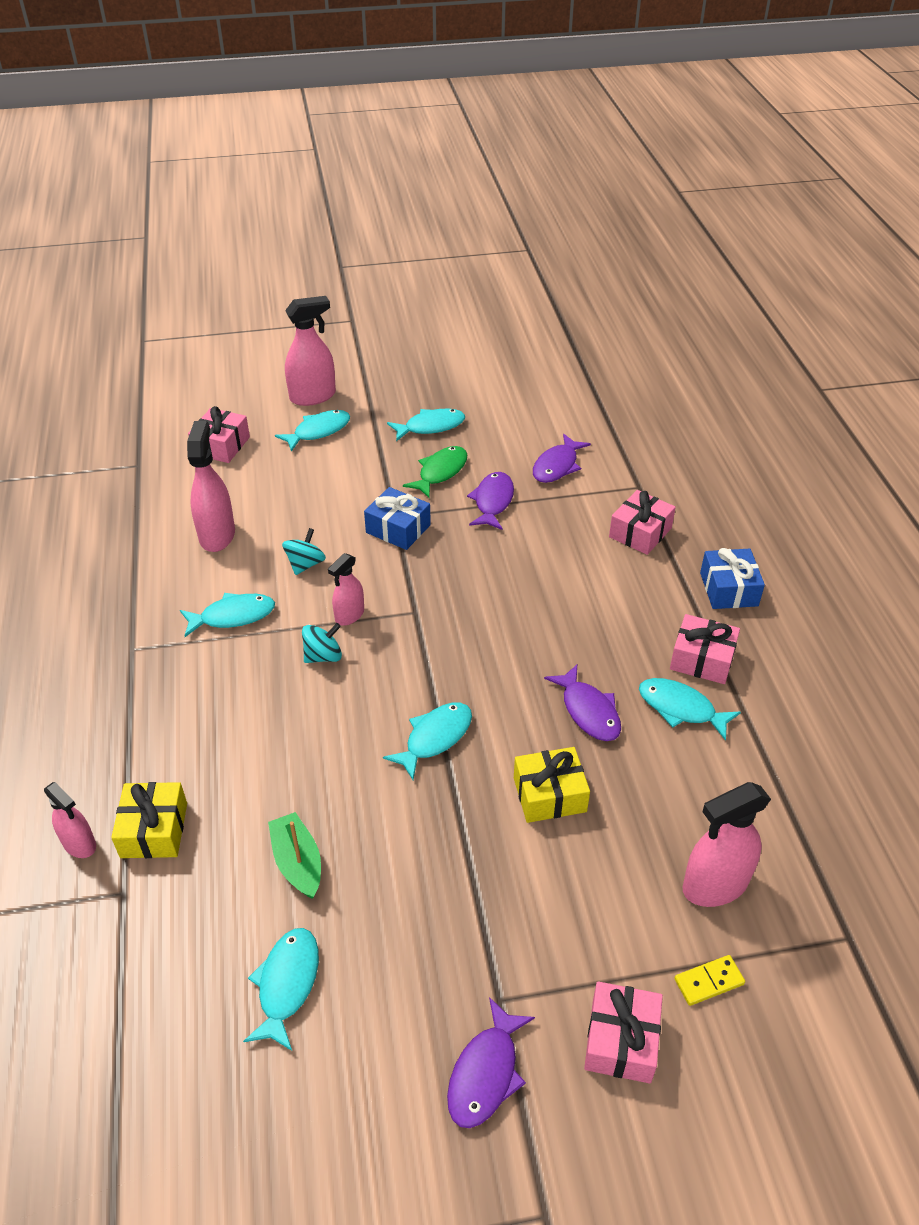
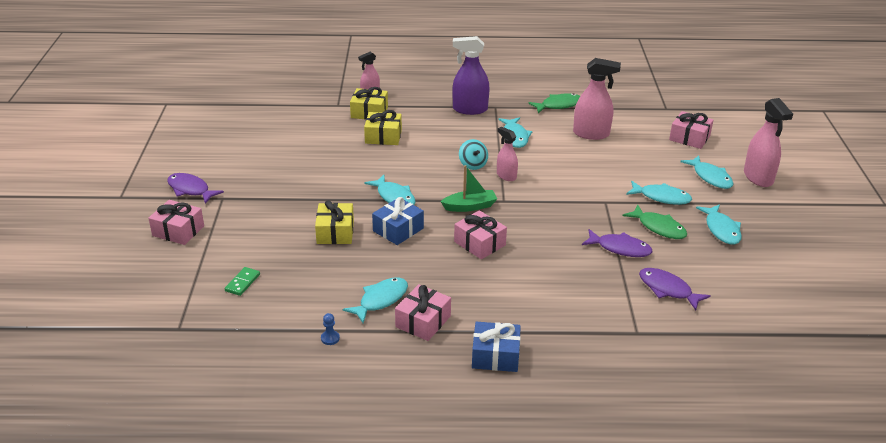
camera: 100 degrees right, 10 degrees down
turquoise fish [243,928,319,1051] -> turquoise fish moved to [626,181,692,205]
green boat [268,812,321,899] -> green boat moved to [440,165,497,212]
turquoise spinning top [282,528,326,575] -> none
blue gift [364,487,431,550] -> blue gift moved to [372,197,424,245]
purple fish [544,665,621,741] -> none
pink gift [609,490,676,555] -> pink gift moved to [454,210,507,259]
yellow domino [674,955,745,1006] -> none
pink spray bottle [683,782,771,907] -> green domino [225,267,260,296]
none -> blue pawn [321,313,340,345]
none -> yellow gift [364,110,402,145]
none -> purple spray bottle [452,36,490,115]
none -> green fish [528,93,580,113]

